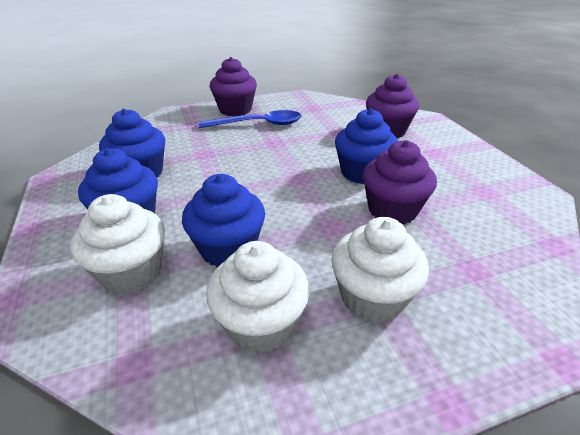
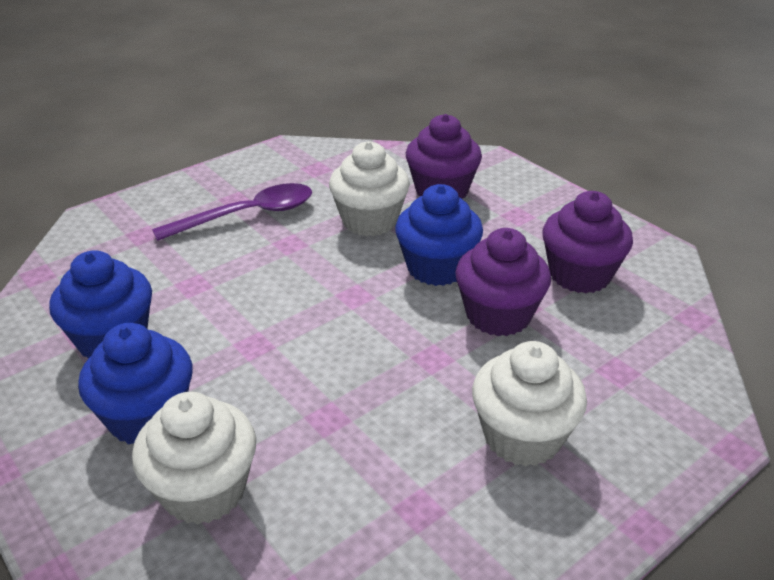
camera: 20 degrees left, 0 degrees up
blue cupcake [182,174,265,267] -> none
blue spoon [199,110,302,128] -> purple spoon [152,183,312,241]
white cupcake [206,241,309,353] -> white cupcake moved to [329,141,410,236]
purple cupcake [210,57,257,117] -> purple cupcake moved to [542,191,633,293]

